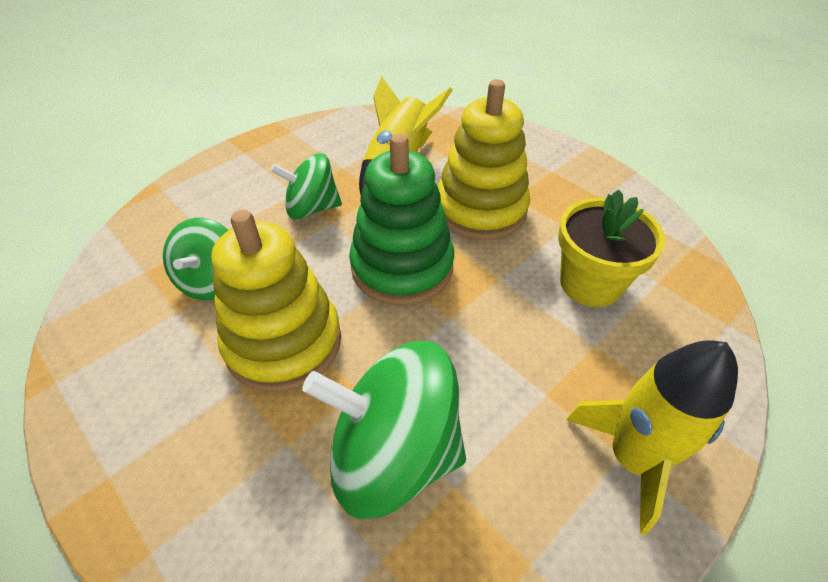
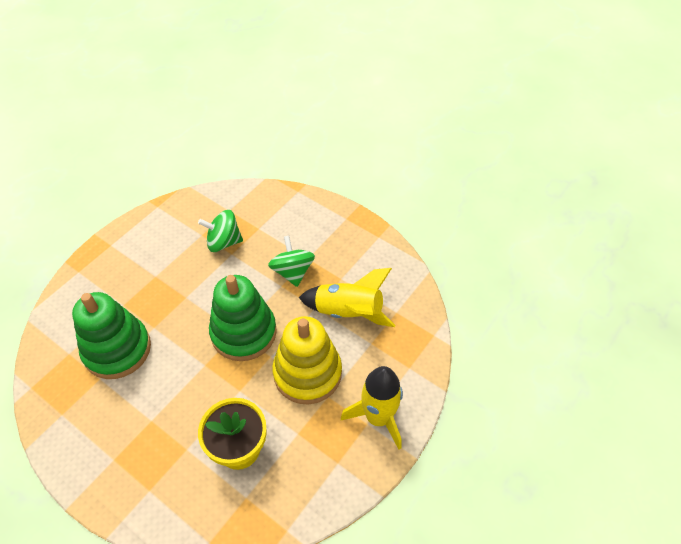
camera: 80 degrees right, 5 degrees up
yellow stacking toy [211,210,341,392] -> none
green spinning top [302,341,466,519] -> green stacking toy [72,292,151,379]
yellow rocket [566,340,738,535] -> yellow rocket moved to [341,366,403,449]

